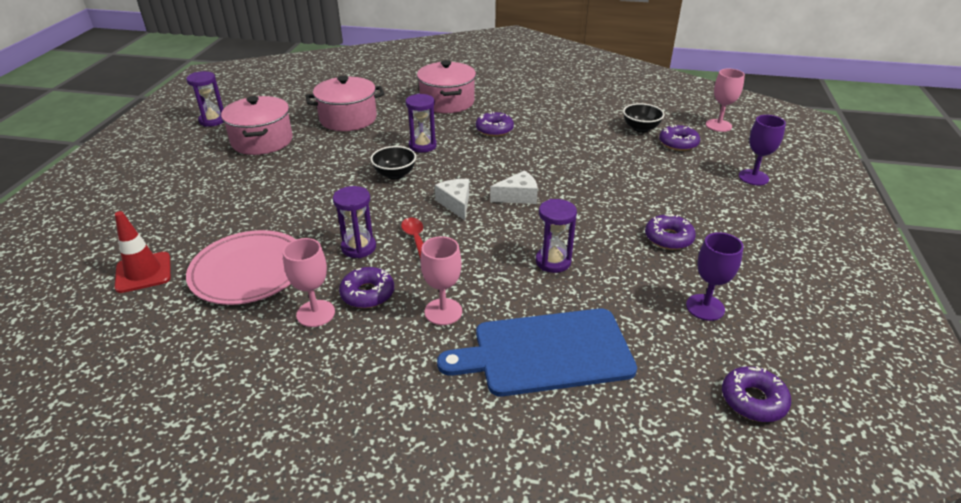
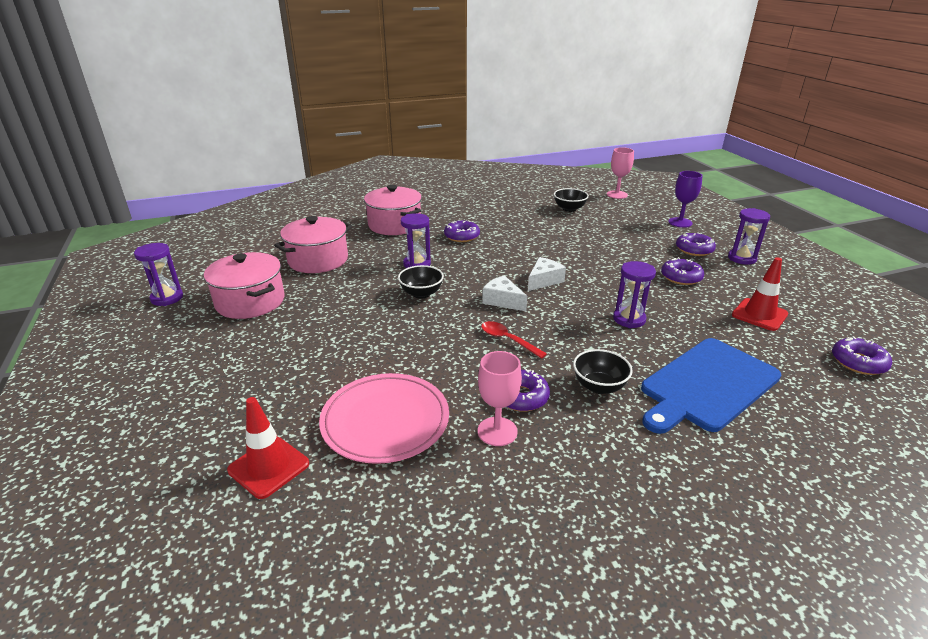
camera: 30 degrees left, 5 degrees down
purple hourglass [333,186,376,258] -> purple hourglass moved to [728,208,770,265]
pink goblet [421,236,462,325] -> black bowl [573,349,633,394]
purple donut [659,125,700,151] -> purple donut moved to [676,233,716,256]
purple goblet [686,232,744,321] -> red traffic cone [732,257,788,331]

